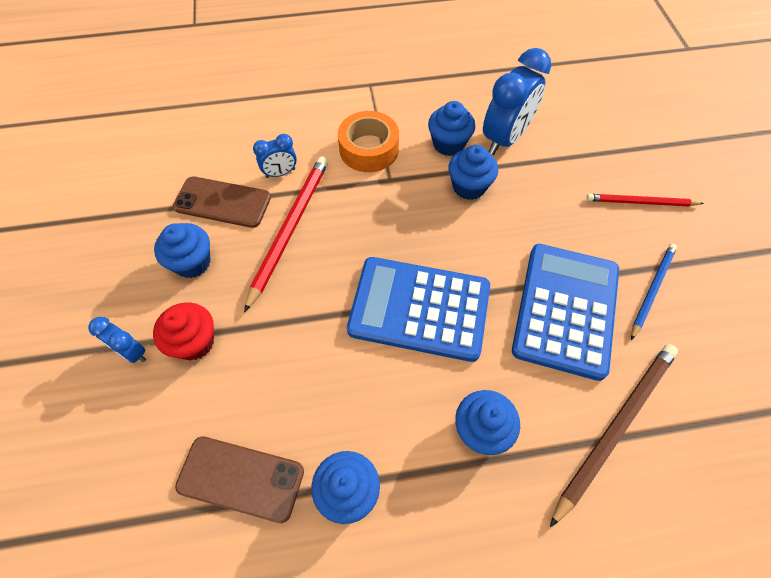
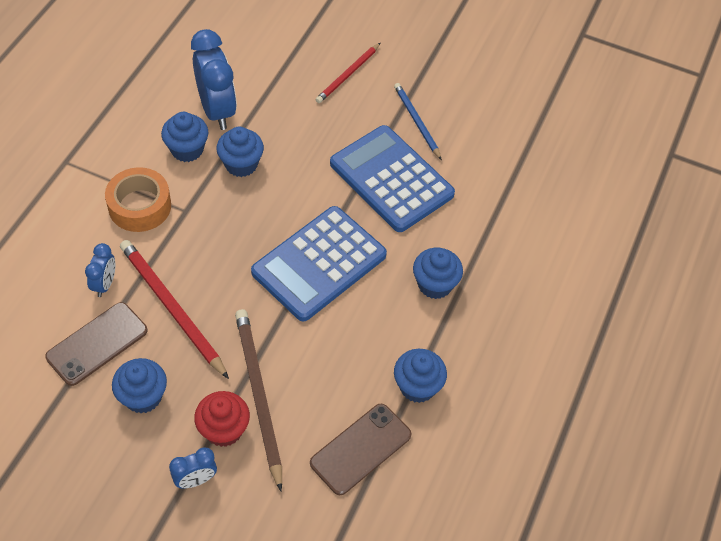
camera: 60 degrees left, 5 degrees down
brown pencil [550,344,678,527] -> brown pencil moved to [235,309,282,491]

